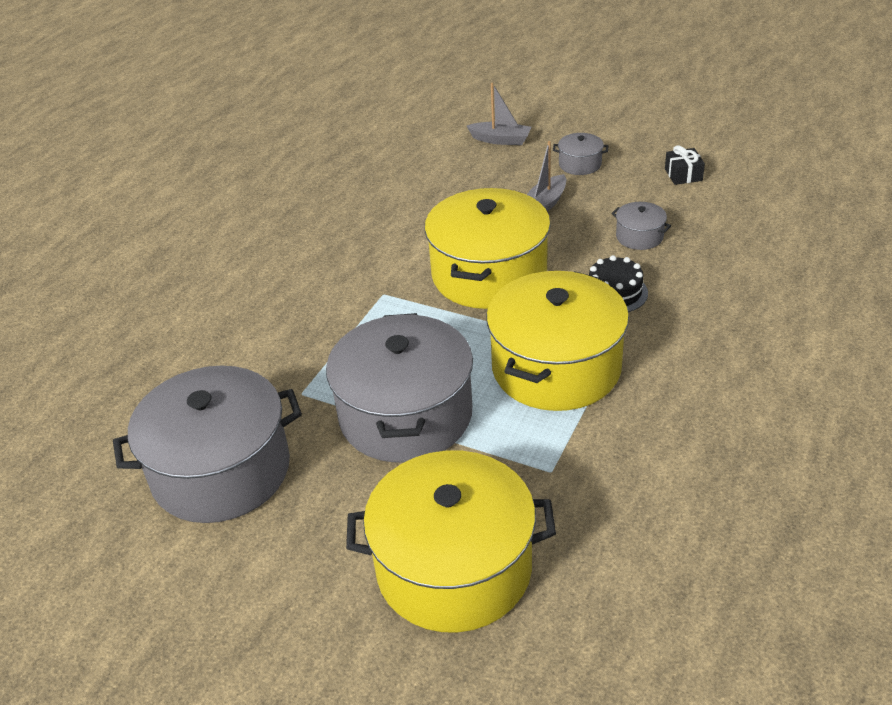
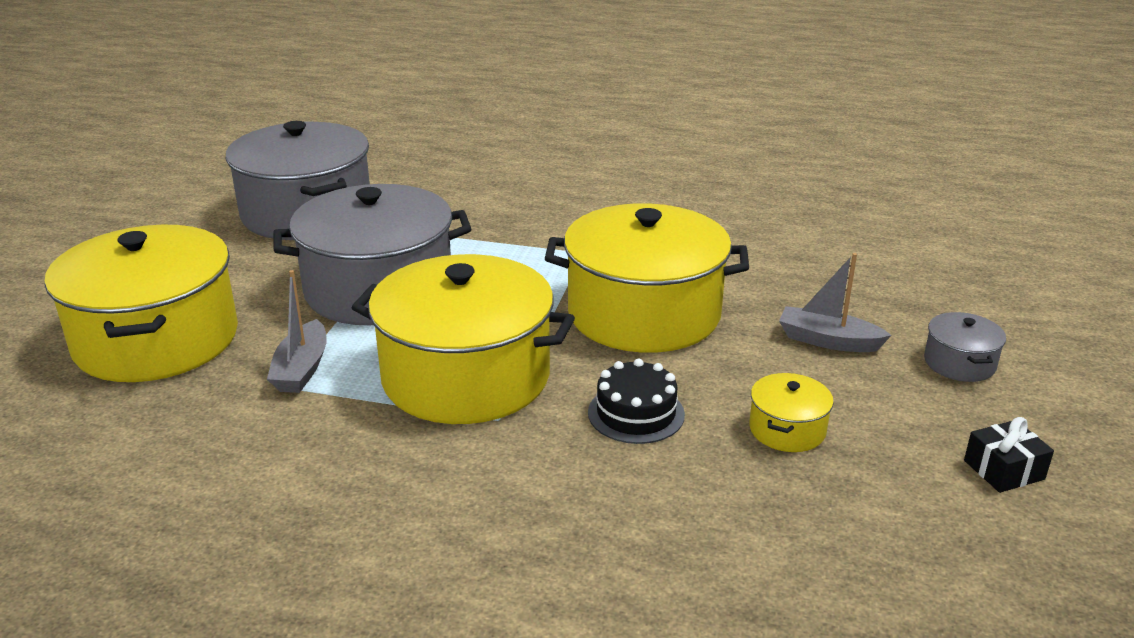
camera: 75 degrees right, 10 degrees down
grey boat [467,83,532,145] -> grey boat moved to [267,270,327,393]
grey pot [611,202,671,250] -> yellow pot [749,373,834,452]

